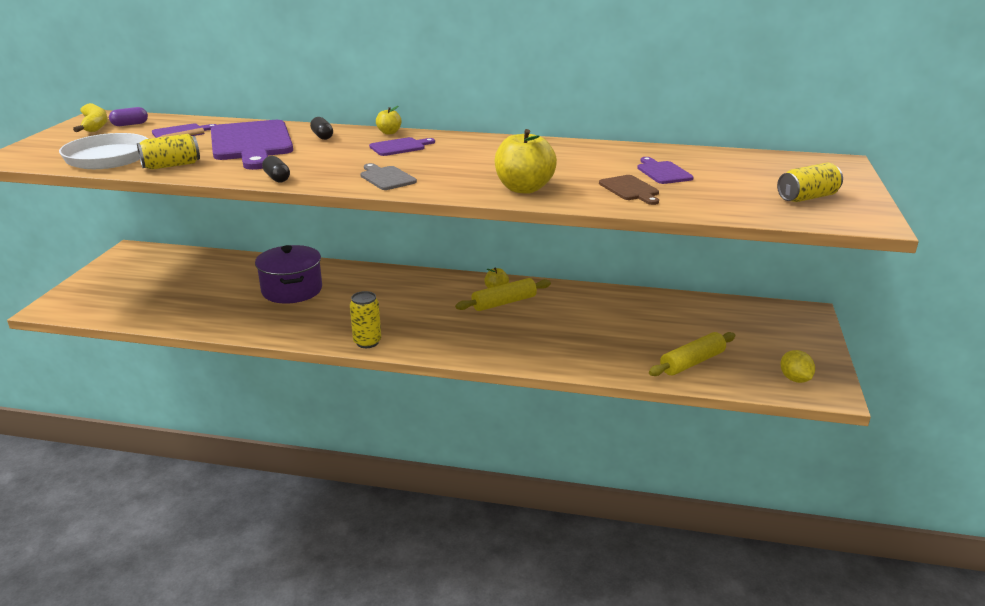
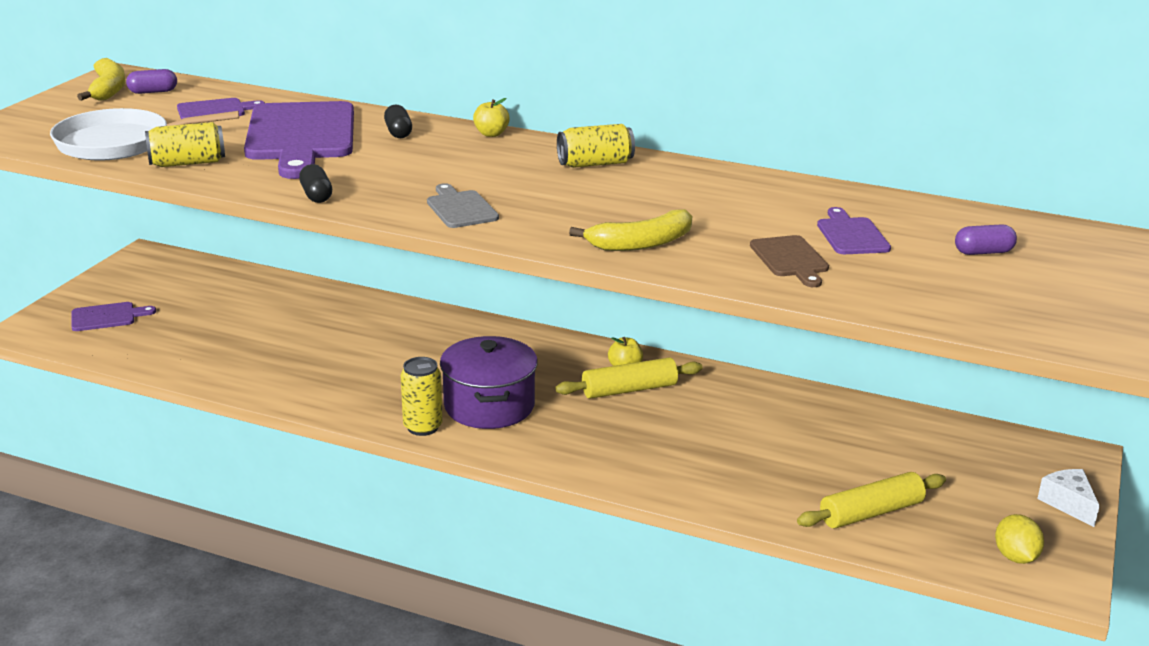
camera: 10 degrees right, 0 degrees up
purple pot [255,245,322,303] -> purple pot moved to [440,336,538,429]
purple cutting board [369,137,435,156] -> purple cutting board moved to [71,302,156,331]
yellow apple [495,129,557,194] -> yellow banana [569,209,692,251]
yellow can [777,162,843,202] -> yellow can moved to [557,124,635,168]
none -> purple capsule [955,224,1017,255]
none -> white cheese [1037,469,1100,527]

